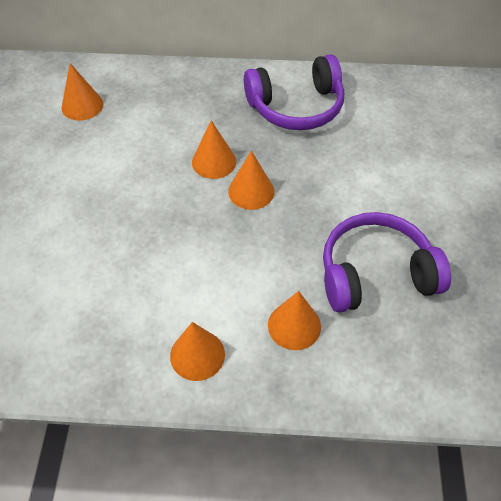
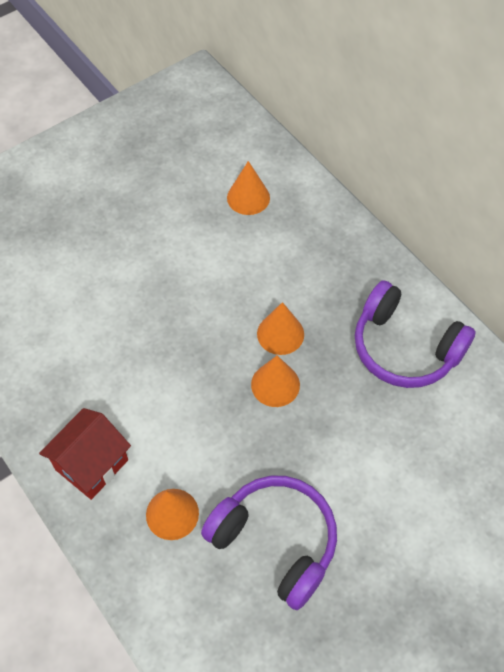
camera: 50 degrees right, 5 degrees up
orange cone [170,322,225,381] -> red house [39,408,131,500]

